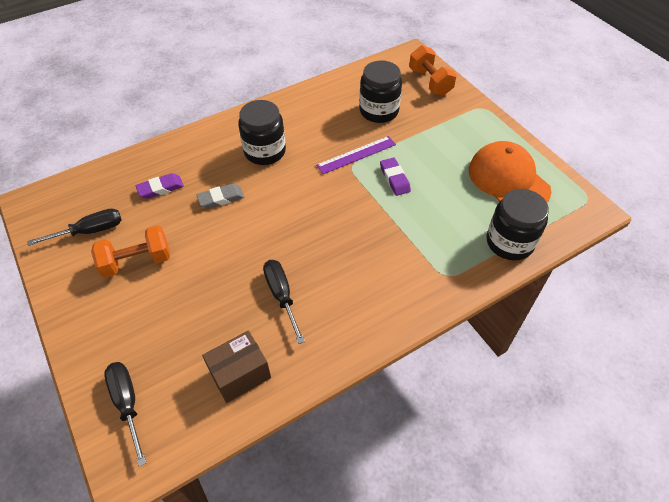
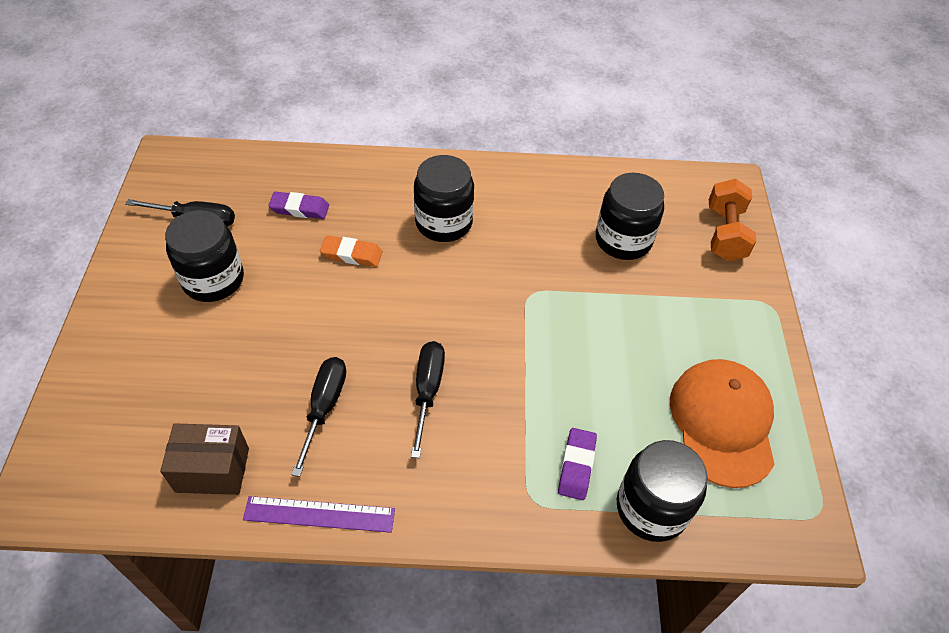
camera: 30 degrees right, 0 degrees up
orange dumbbell [91,225,170,278] -> black jar [165,210,244,302]
black screwdriver [104,362,146,466] -> black screwdriver moved to [411,341,445,458]
grey eraser [196,183,244,209] -> orange eraser [320,235,383,267]
purple ruler [316,136,396,174] -> purple ruler moved to [243,496,395,533]
purple eraser [380,158,411,196] -> purple eraser moved to [558,428,597,500]

